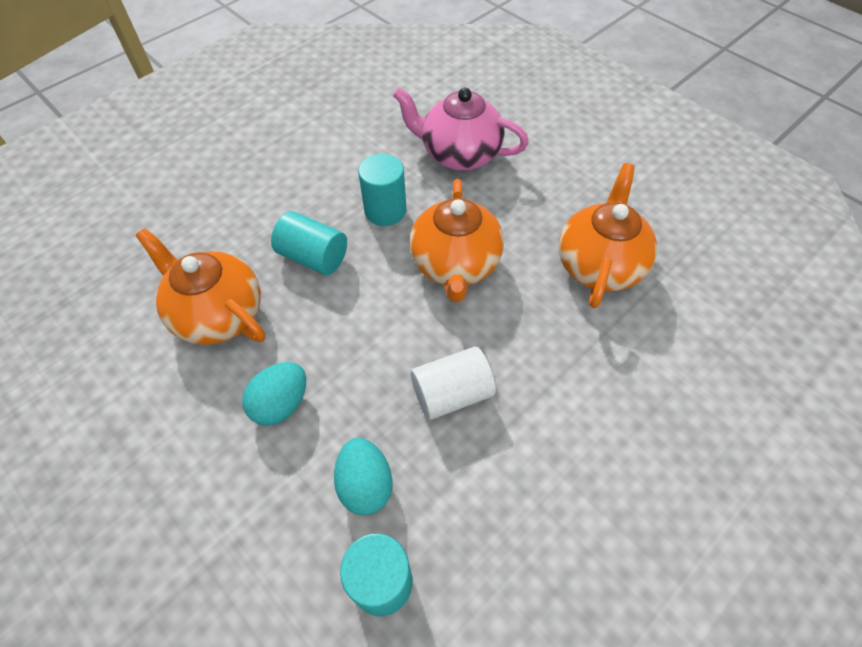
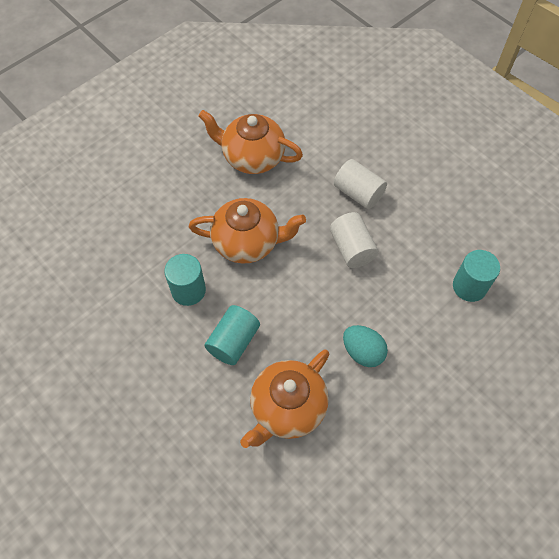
camera: 90 degrees left, 5 degrees up
turquoise egg [334,438,392,515] -> none
pink teapot [393,88,529,171] -> none
none -> white cylinder [334,159,387,209]

